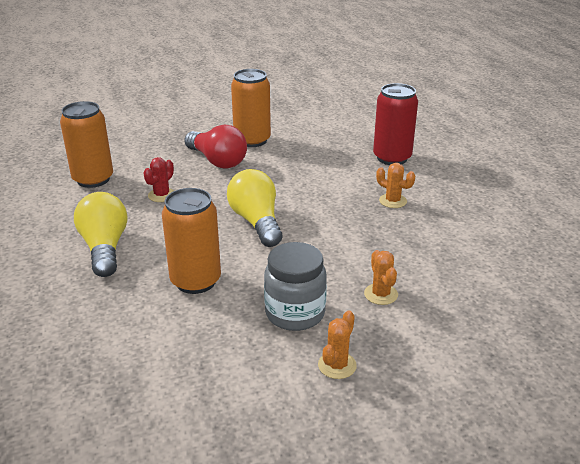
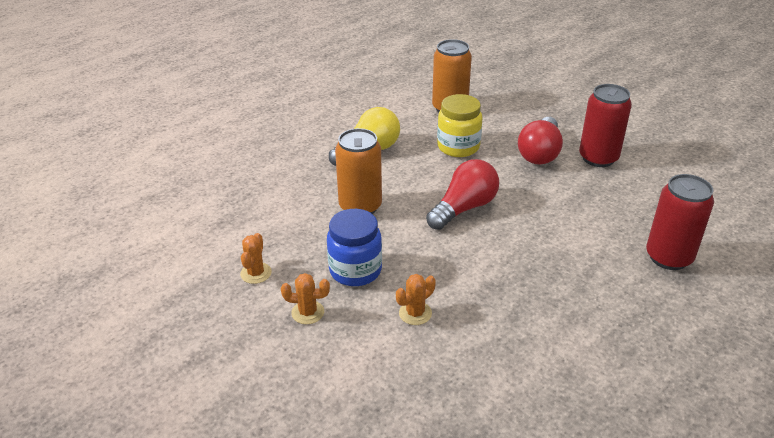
camera: 65 degrees right, 5 degrees up
red cactus [143,157,174,202] -> yellow jar [437,94,482,157]
yellow light bulb [227,169,282,247] -> red light bulb [426,159,499,230]
orange can [231,69,271,147] -> red can [579,84,632,167]
grey jar [264,242,327,331] -> blue jar [327,209,382,286]
orange cactus [376,163,415,208] -> orange cactus moved to [240,233,272,284]

